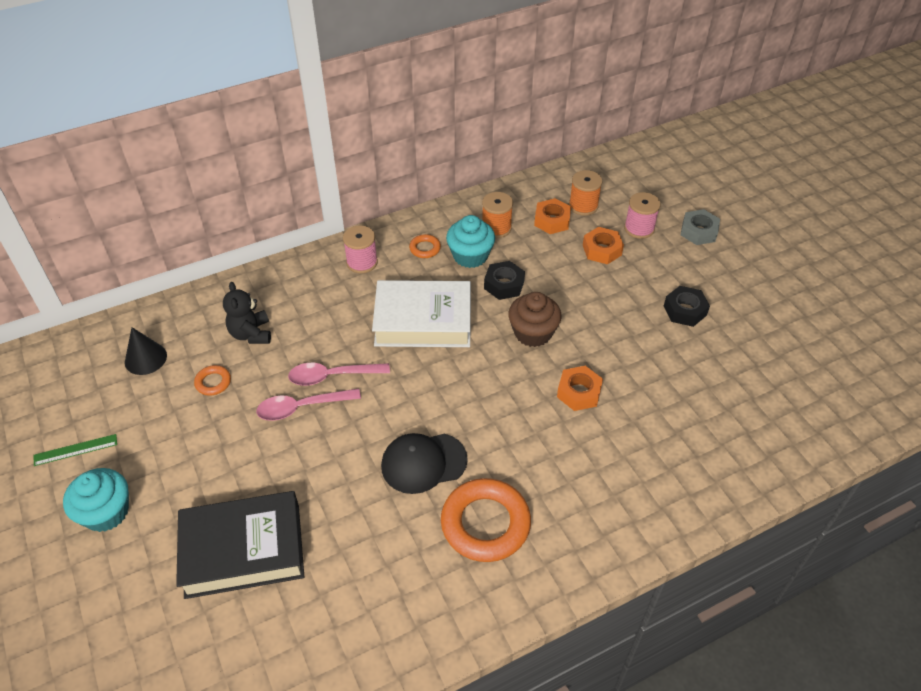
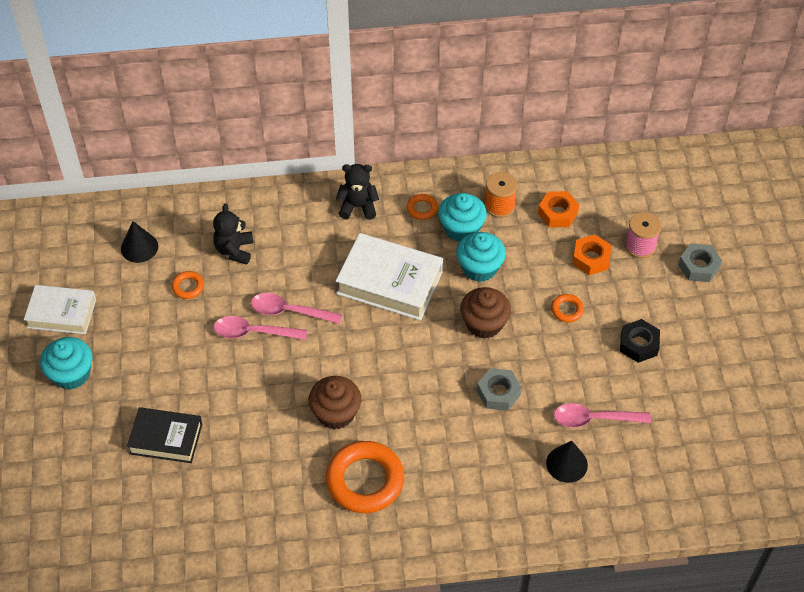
camera: 20 degrees right, 5 degrees up
green ruler [34,434,117,466] -> white book [24,285,96,334]
black book [176,491,304,599] -> black book [127,407,202,463], size x0.66
pink spool [343,226,378,273] -> black teddy bear [336,164,379,220]
black cap [381,433,468,494] -> brown cupcake [308,376,361,430]
black nut [484,261,525,300] -> turquoise cupcake [456,232,506,282]
orange nut [557,366,603,411] -> grey nut [477,368,522,411]
orange spool [569,170,602,216] -> none
none -> black cone [546,441,588,483]
none -> orange ring [551,294,584,322]
none -> pink spoon [554,403,651,428]

